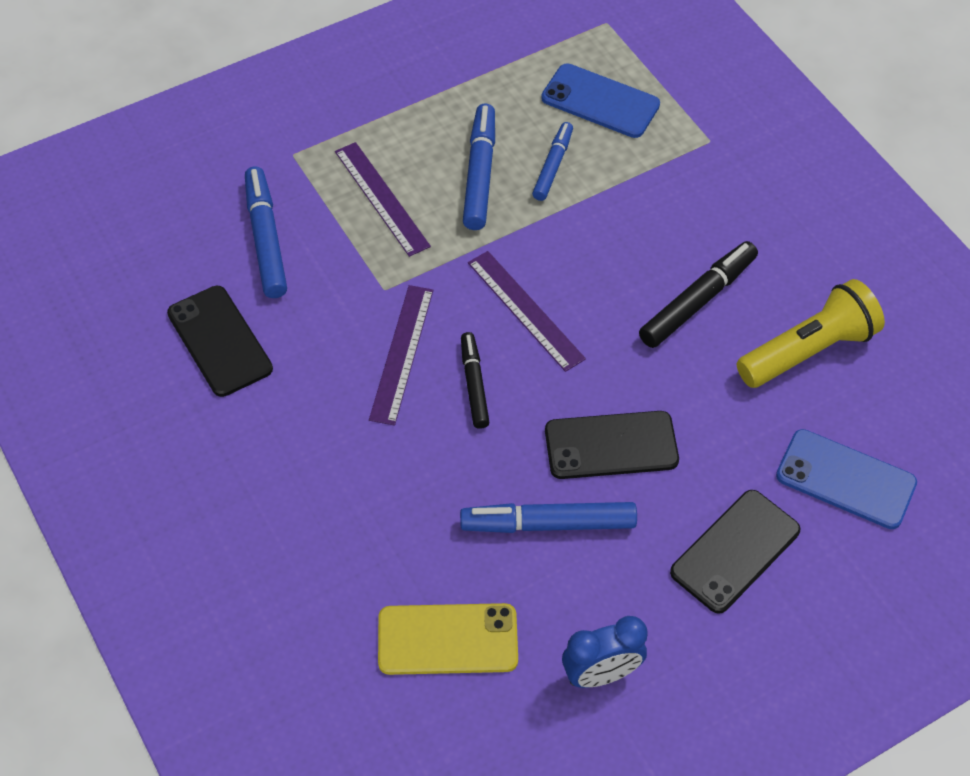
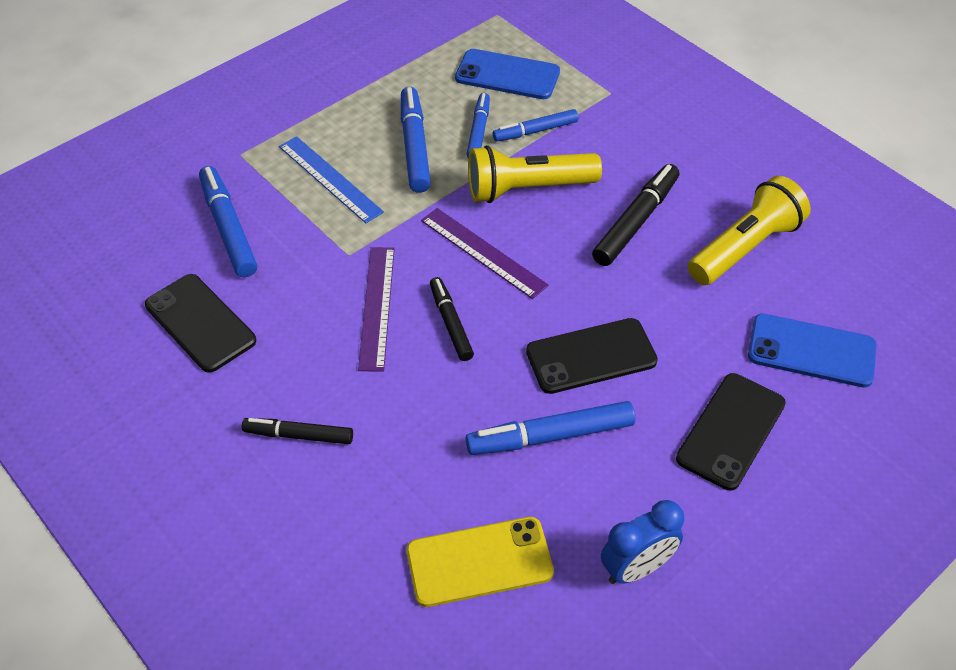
camera: 10 degrees left, 5 degrees down
purple ruler [335,142,431,257] -> blue ruler [279,136,384,223]
none -> black marker [242,418,353,444]
none -> yellow flashlight [468,145,602,203]
none -> blue marker [493,109,578,142]

